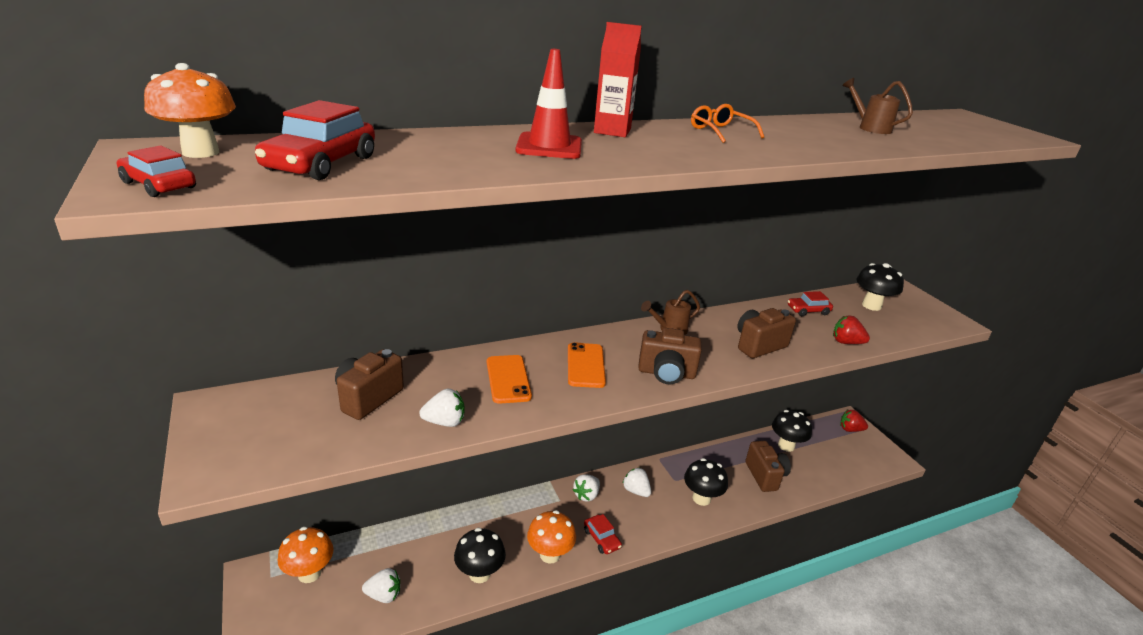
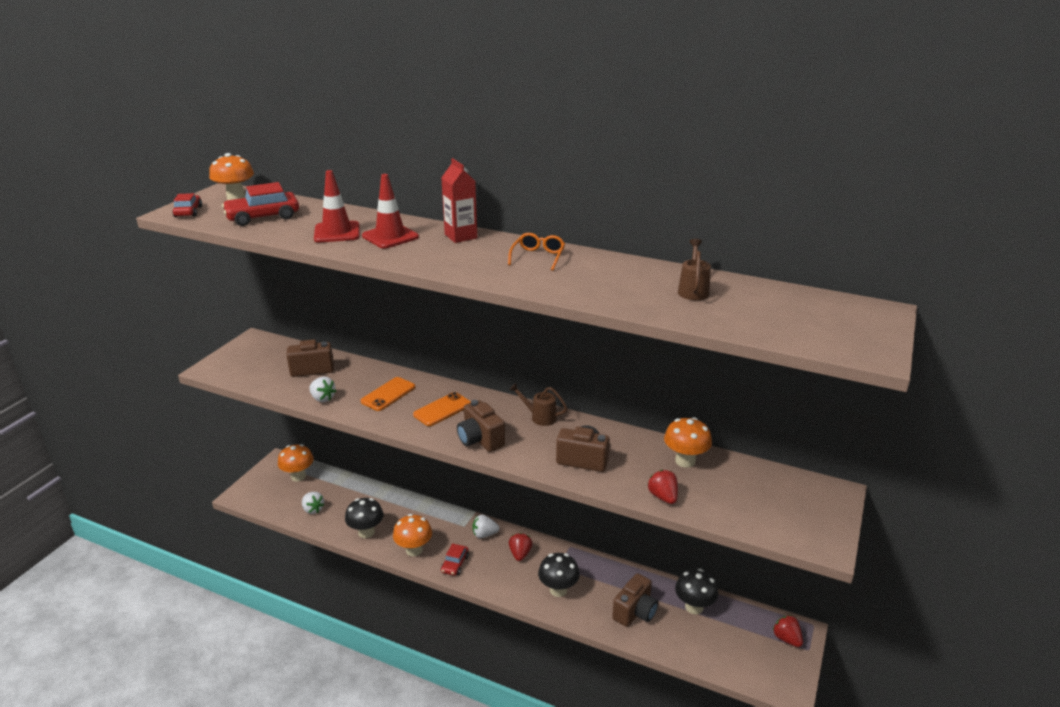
camera: 50 degrees right, 0 degrees up
white strawberry [622,468,651,497] -> red strawberry [509,533,533,561]
red car [788,291,833,316] -> orange mushroom [664,417,712,468]
black mushroom [856,263,904,311] -> none
none -> red traffic cone [314,170,359,242]

